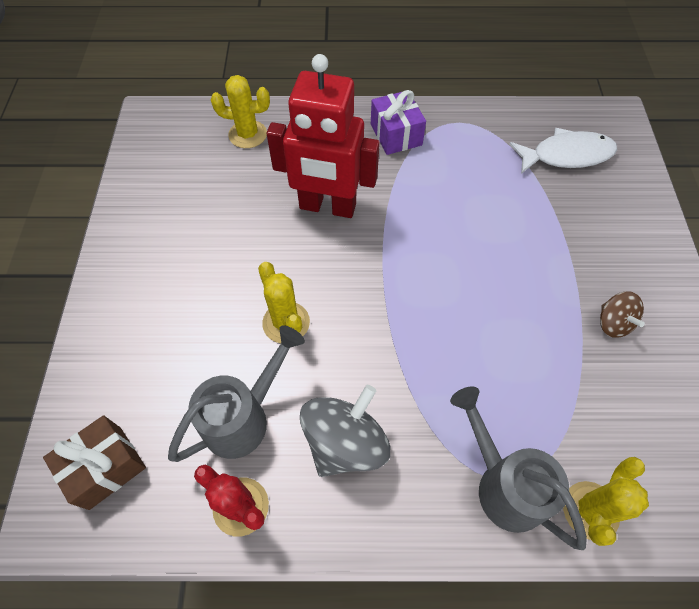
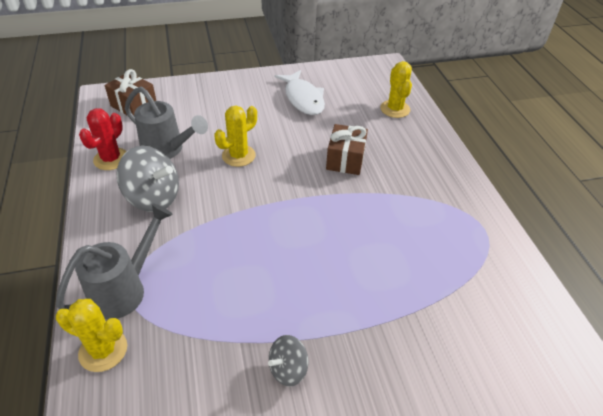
camera: 75 degrees right, 15 degrees down
red robot [267,54,380,218] -> brown gift [326,124,368,175]
purple gift [371,90,426,155] -> none
white fish [510,128,617,174] -> white fish moved to [275,70,325,115]
brown spinning top [600,292,645,338] -> grey spinning top [268,335,308,387]

